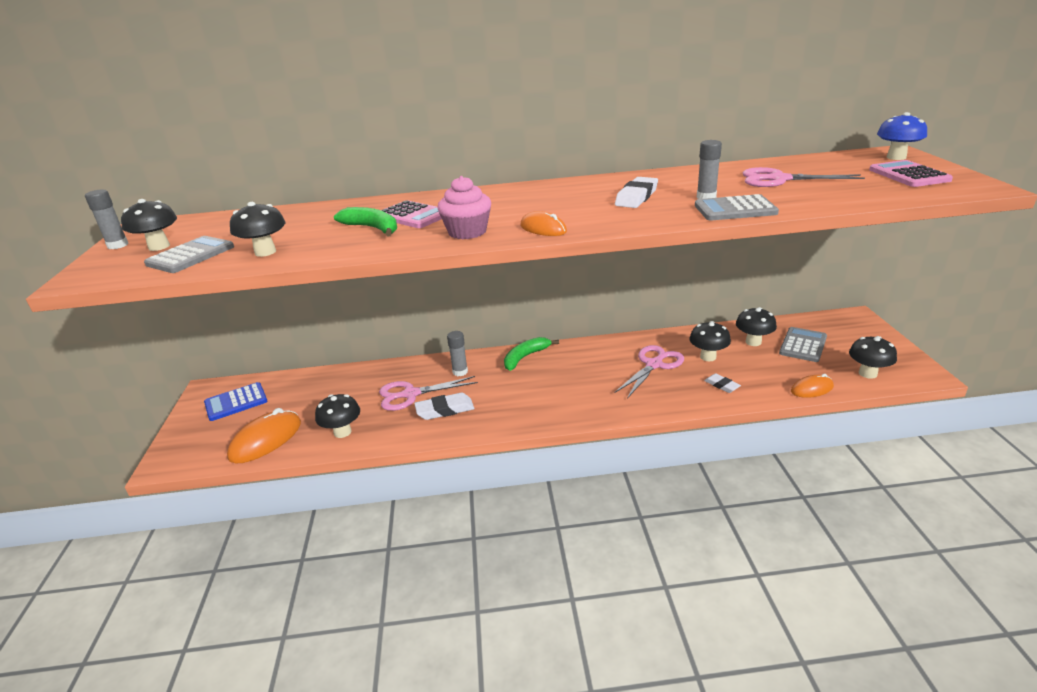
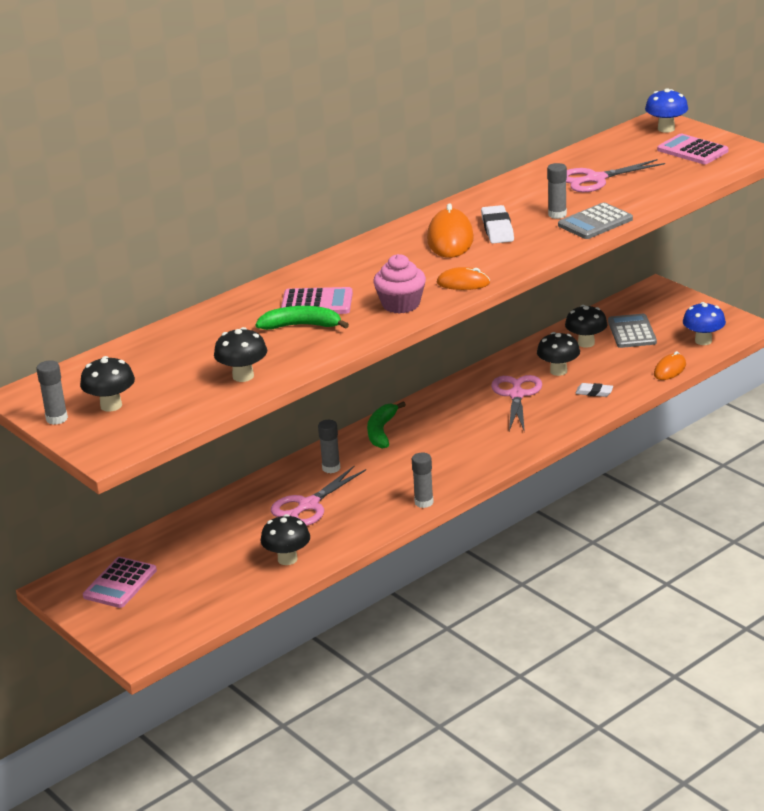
camera: 35 degrees left, 0 degrees up
grey calculator [144,236,234,273] -> none
blue calculator [204,382,267,421] -> pink calculator [83,557,157,608]
orange mouse [227,408,301,464] -> orange mouse moved to [427,203,474,258]
white eraser [414,393,474,420] -> none
black mushroom [849,336,897,379] -> blue mushroom [683,302,726,345]
none -> grey glue stick [412,453,434,508]

